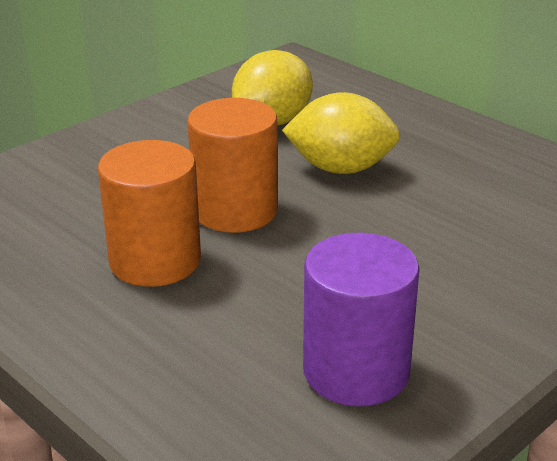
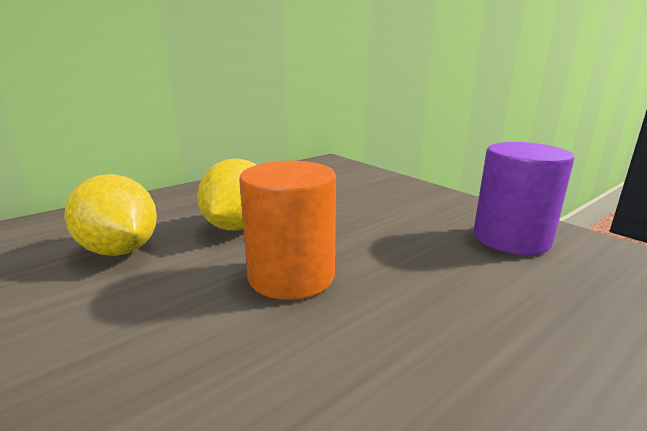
camera: 85 degrees left, 10 degrees down
orange cylinder [98,140,201,287] -> none

